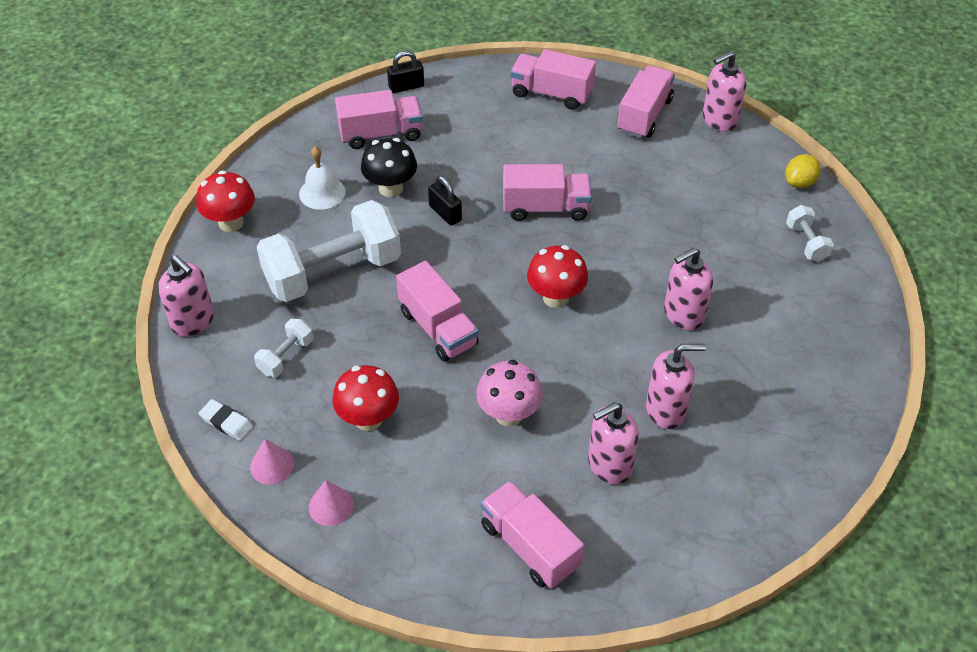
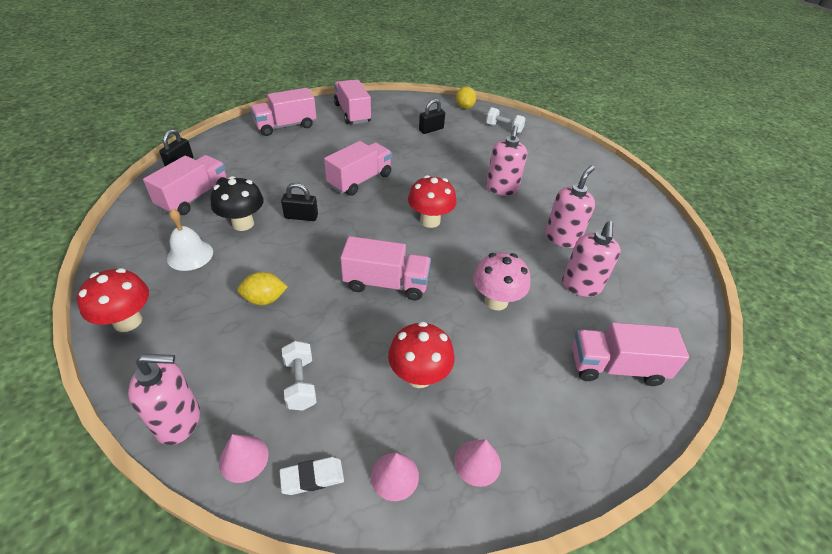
camera: 50 degrees left, 5 degrees down
white dumbbell [257,200,401,302] -> yellow lemon [237,272,288,305]
pink soap dispenser [703,51,746,132] -> none
none -> pink cone [219,434,269,483]
none -> black padlock [419,99,445,134]

